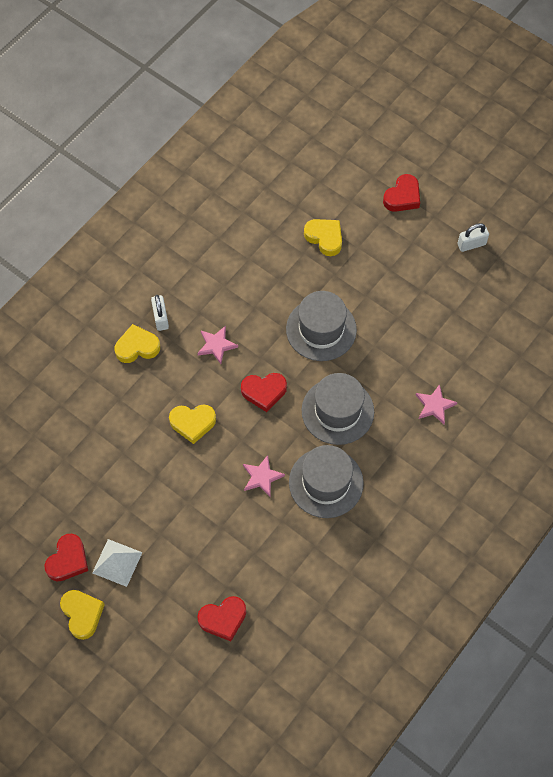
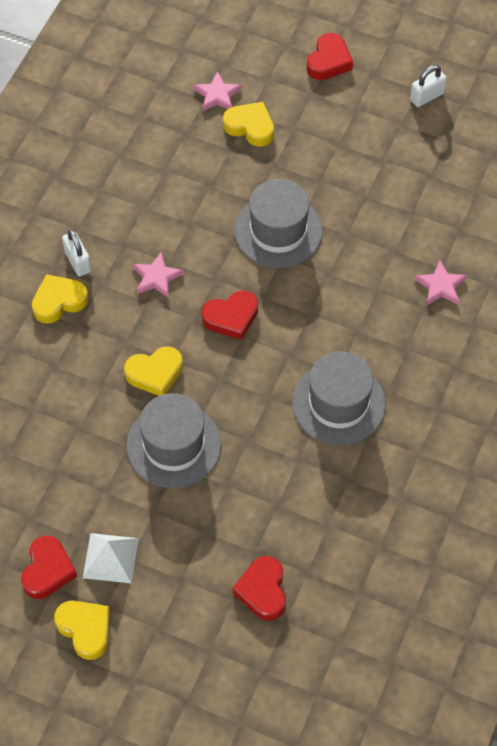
camera: 15 degrees left, 5 degrees down
red heart [197,596,246,641] -> red heart turned 120 degrees clockwise [233,556,286,621]
pink star [243,455,285,497] -> pink star moved to [193,71,242,112]
grey hat [302,373,374,445] -> grey hat moved to [126,393,222,488]

